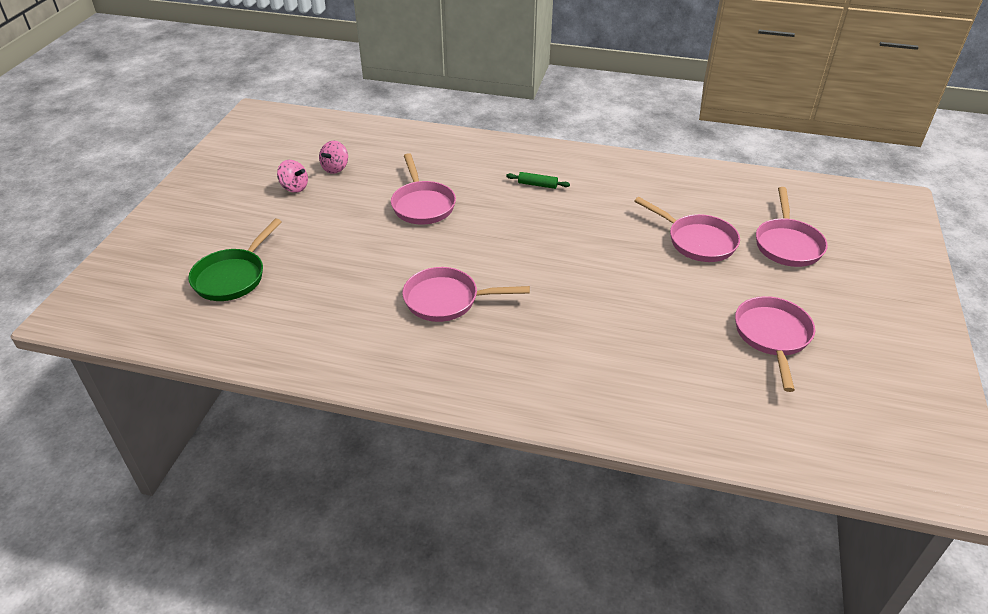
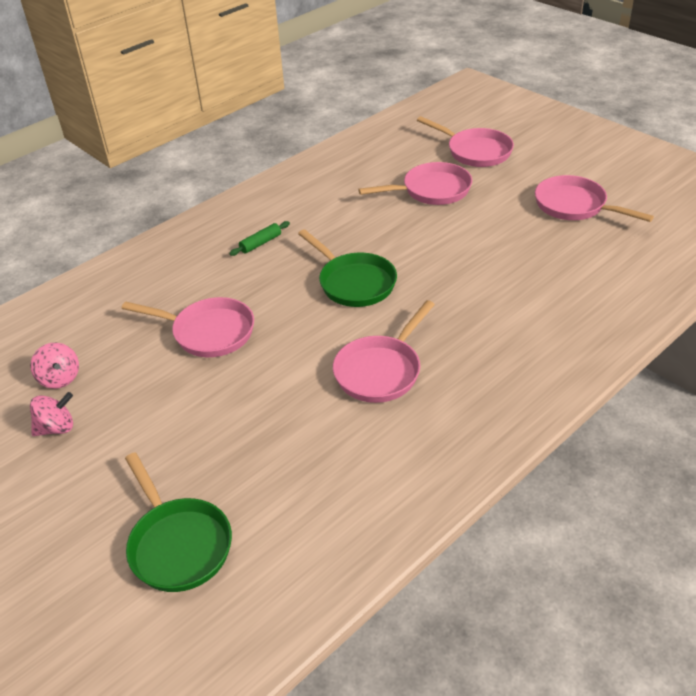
camera: 55 degrees left, 0 degrees up
none -> green pan [298,229,397,307]

